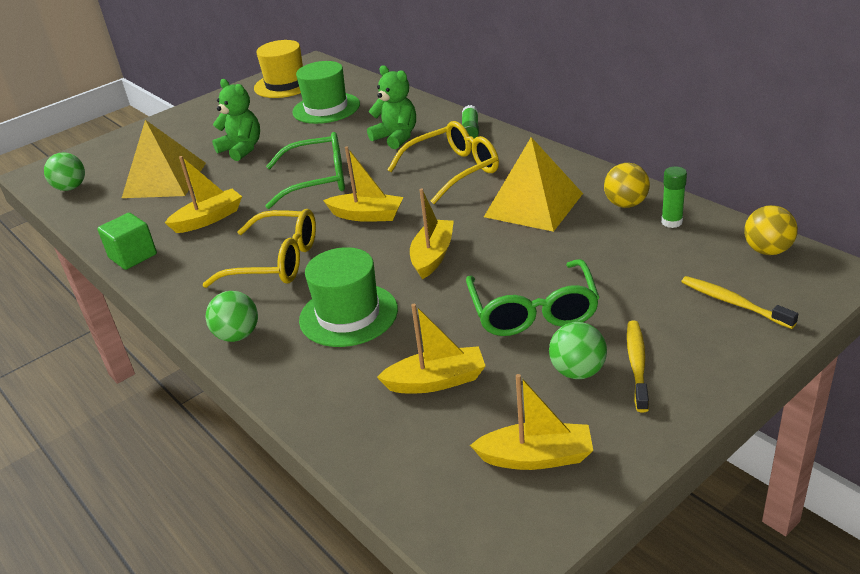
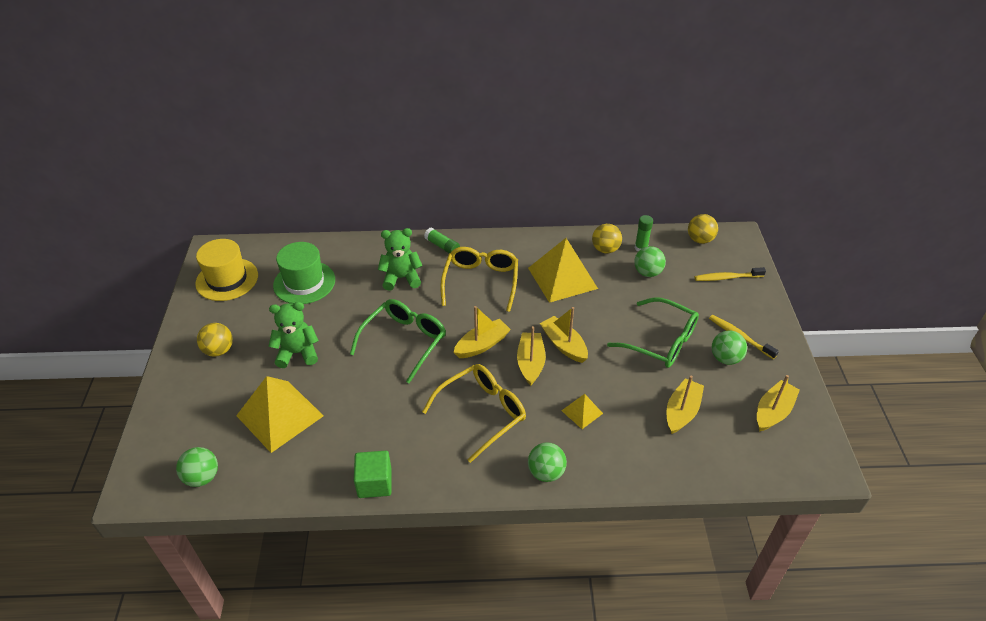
camera: 55 degrees left, 10 degrees up
yellow boat [165,156,242,233] -> yellow boat moved to [517,326,546,386]
green hat [299,247,398,347] -> yellow pyramid [561,394,603,429]
none -> yellow ball [197,323,233,357]
none -> green ball [634,246,666,277]

